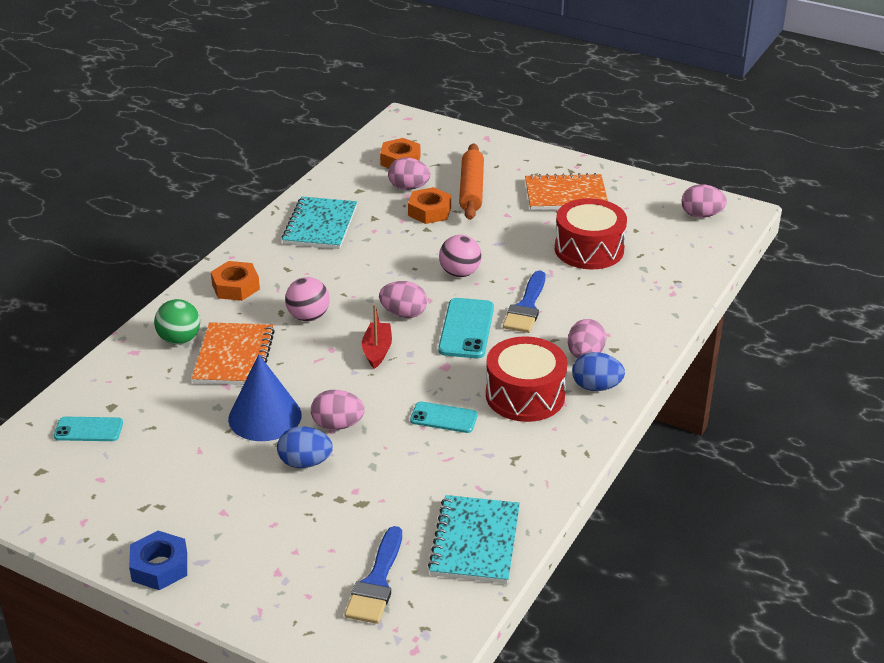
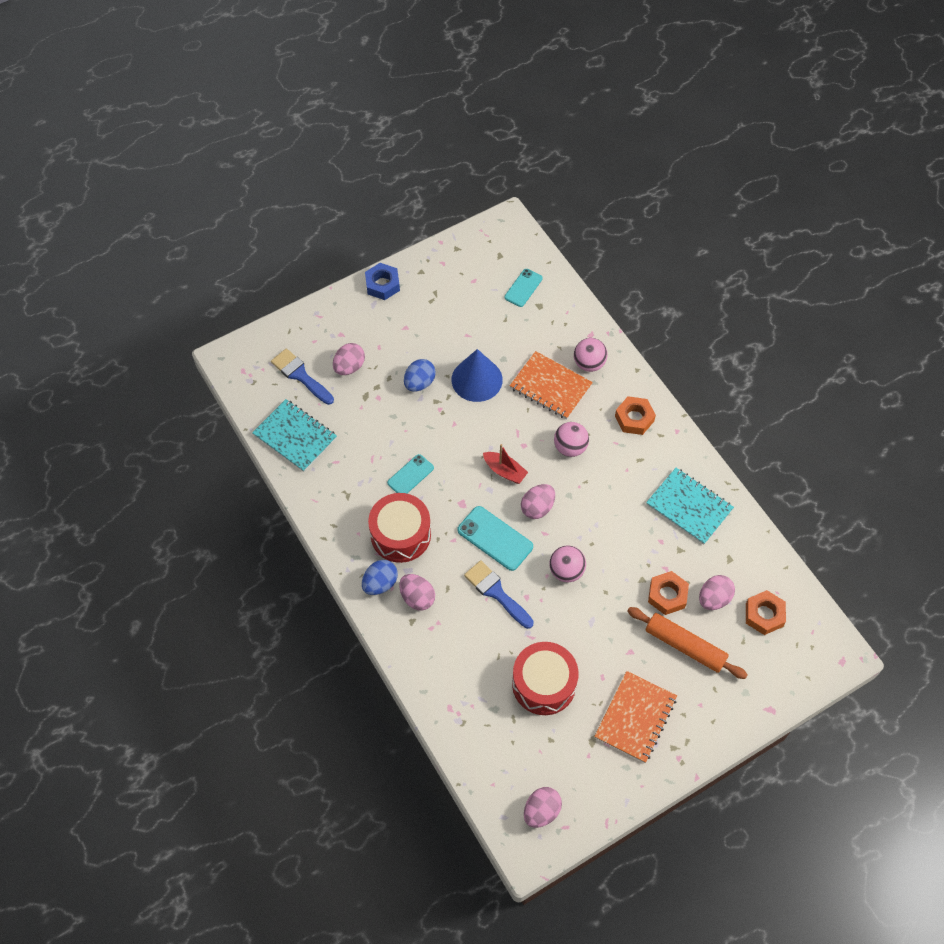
camera: 120 degrees right, 25 degrees up
green ball [154,299,200,345] -> pink ball [574,338,608,372]
pink egg [311,390,365,430] -> pink egg moved to [333,343,365,375]

